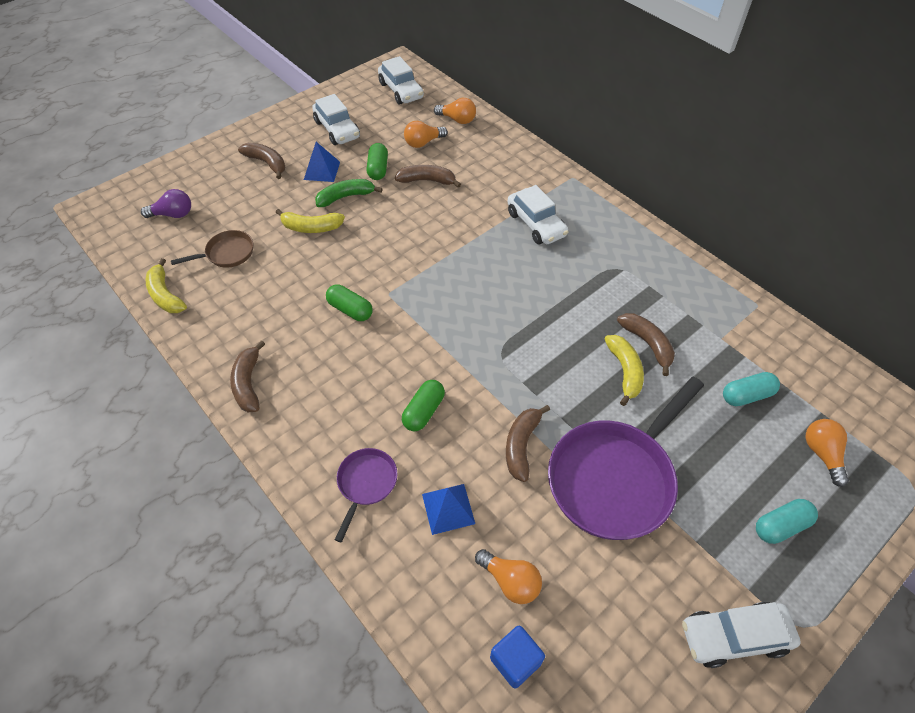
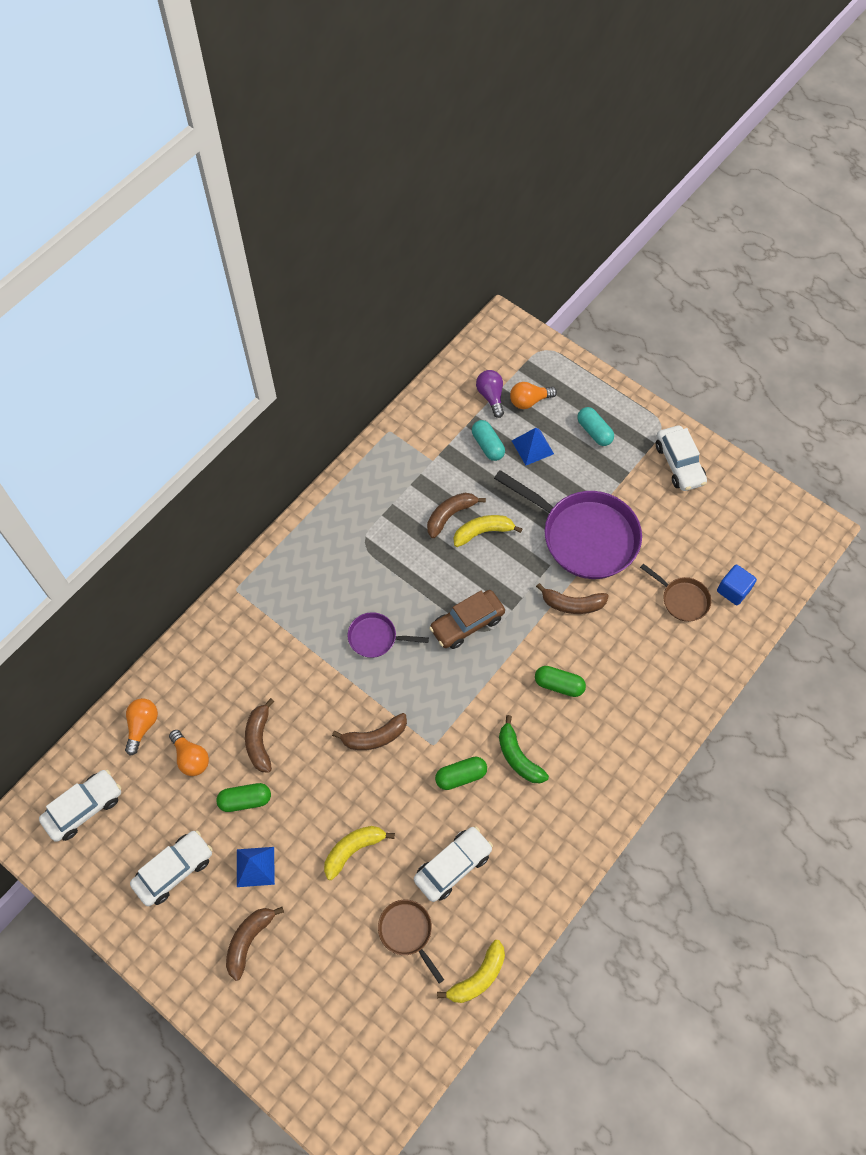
camera: 100 degrees left, 10 degrees up
purple light bulb [141,189,191,218] -> purple light bulb moved to [476,370,504,418]
brown banana [230,340,265,412] -> brown banana moved to [332,713,407,750]
yellow banana [276,209,345,233] -> yellow banana turned 120 degrees counterclockwise [324,826,395,880]
green banana [315,179,383,207] -> green banana moved to [499,715,549,783]
green capsule [326,285,373,321] -> green capsule turned 45 degrees clockwise [435,756,487,790]
purple pan [335,448,397,542] -> purple pan moved to [347,612,429,658]
blue pyramid [422,484,475,535] -> blue pyramid moved to [512,428,554,465]
orange light bulb [475,549,542,604] -> brown pan [640,564,711,622]
white car [507,185,569,244] -> white car moved to [414,826,493,902]
none -> brown car [429,590,505,649]

